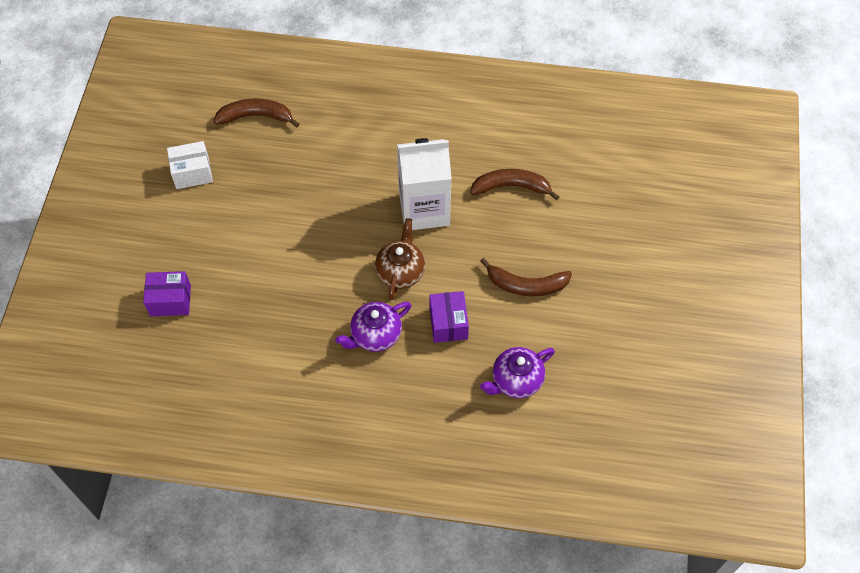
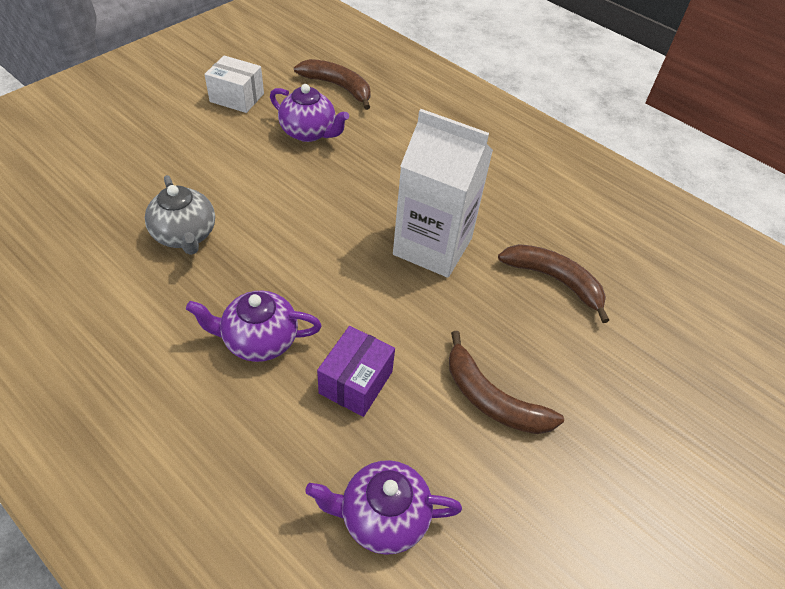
camera: 30 degrees right, 10 degrees down
purple box [143,271,191,316] -> none
brown teapot [375,218,425,300] -> none
none -> grey teapot [145,175,215,255]
none -> purple teapot [270,84,349,142]

